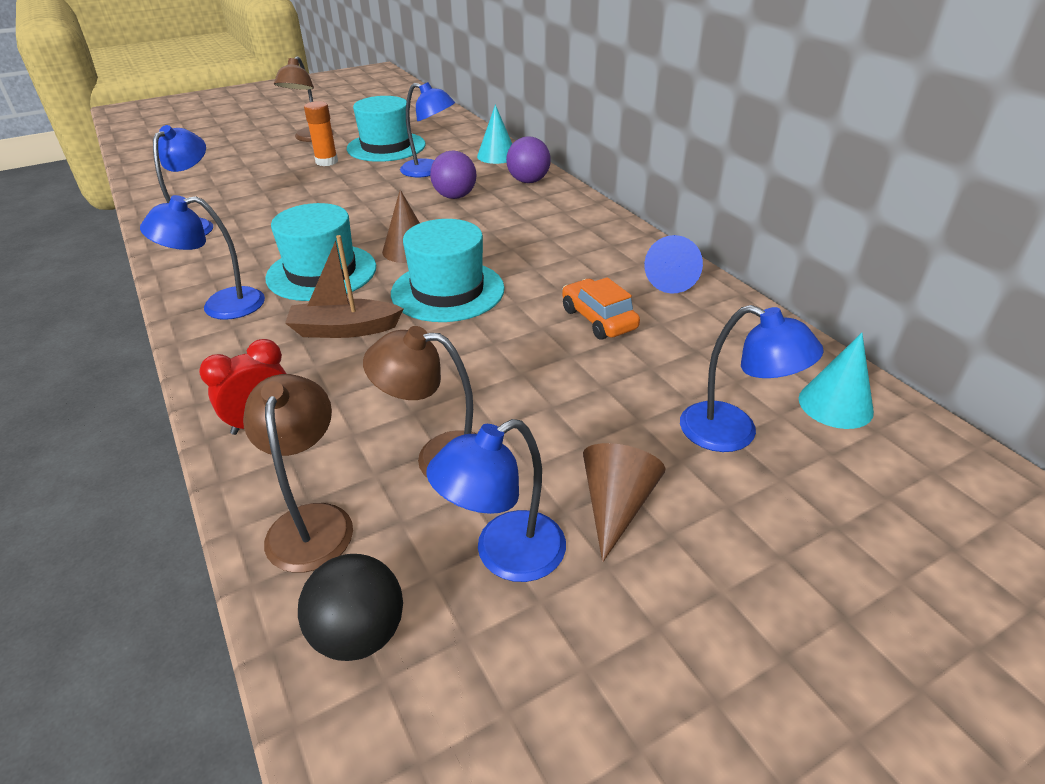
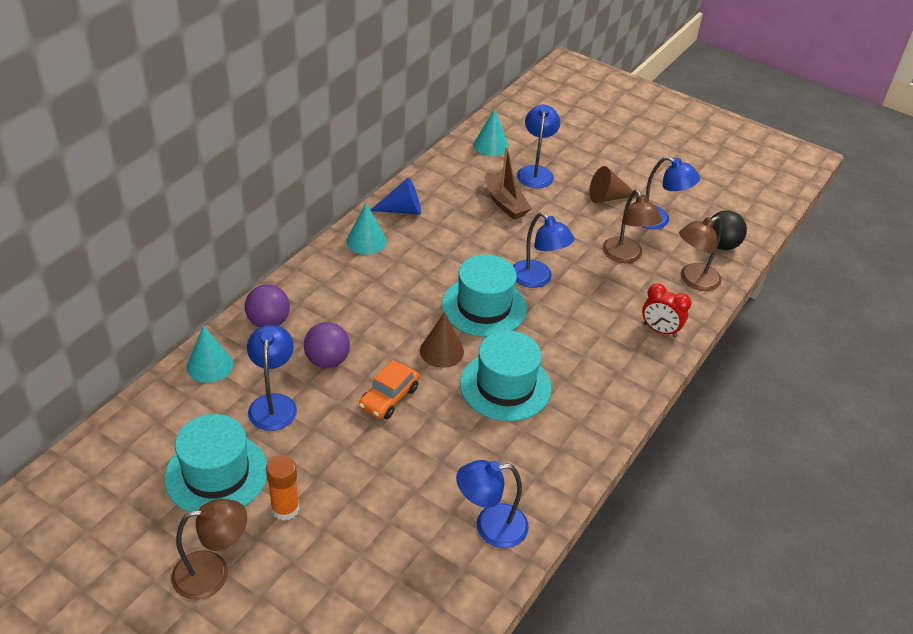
camera: 120 degrees left, 5 degrees up
blue lamp [140,195,265,320] -> blue lamp moved to [513,212,574,288]
brown boat [285,235,403,338] -> brown boat moved to [485,146,532,220]
orange car [562,277,640,340] -> orange car moved to [359,360,419,419]
none -> turquoise cone [346,203,386,254]

